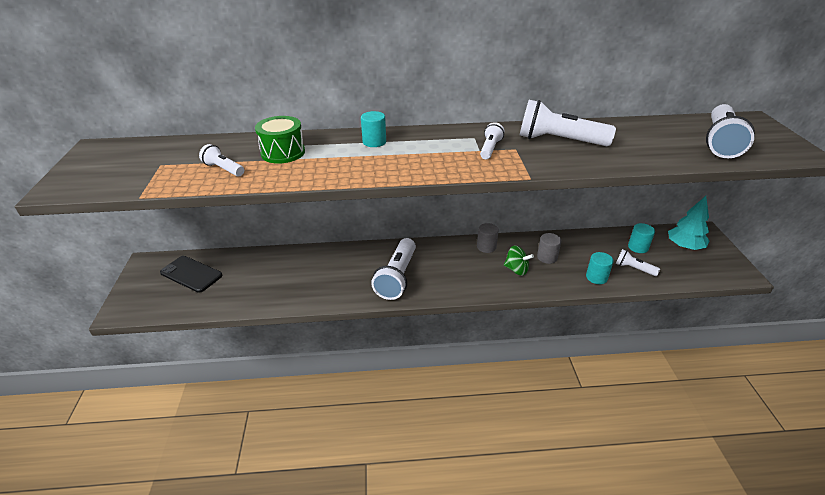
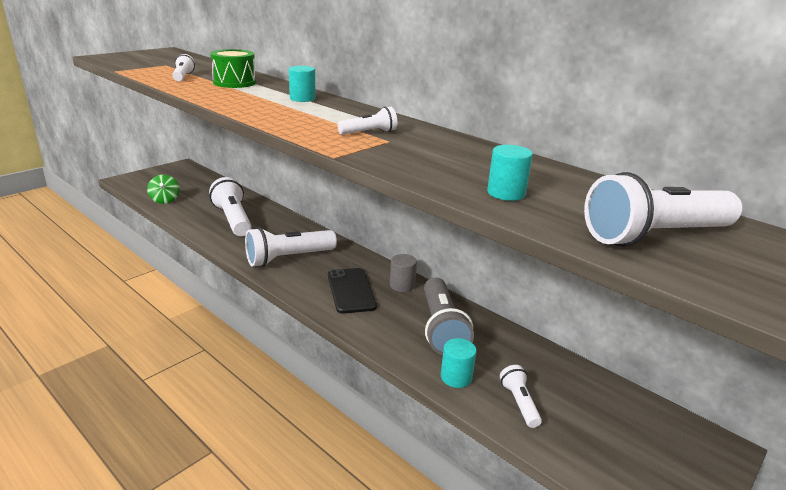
camera: 45 degrees right, 10 degrees down
black phone [160,256,223,293] -> black phone moved to [328,268,377,314]
green spinning top [504,245,534,276] -> green spinning top moved to [147,175,180,204]
white flashlight [520,100,616,146] -> white flashlight moved to [209,177,251,236]
grey cylinder [537,233,561,264] -> grey flashlight [424,277,474,355]
turquoise cylinder [628,223,655,253] -> turquoise cylinder moved to [487,145,533,201]
turquoise tree [668,196,709,250] -> none

